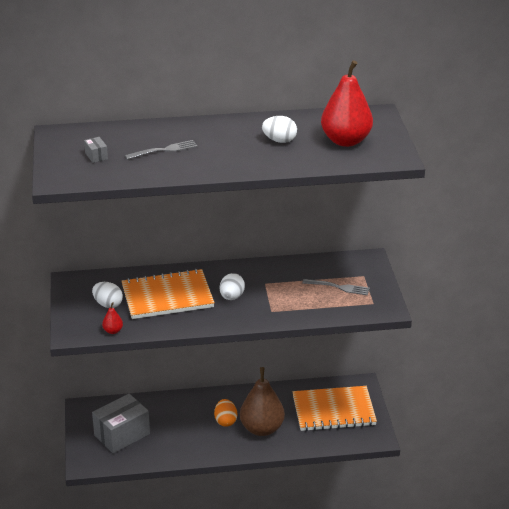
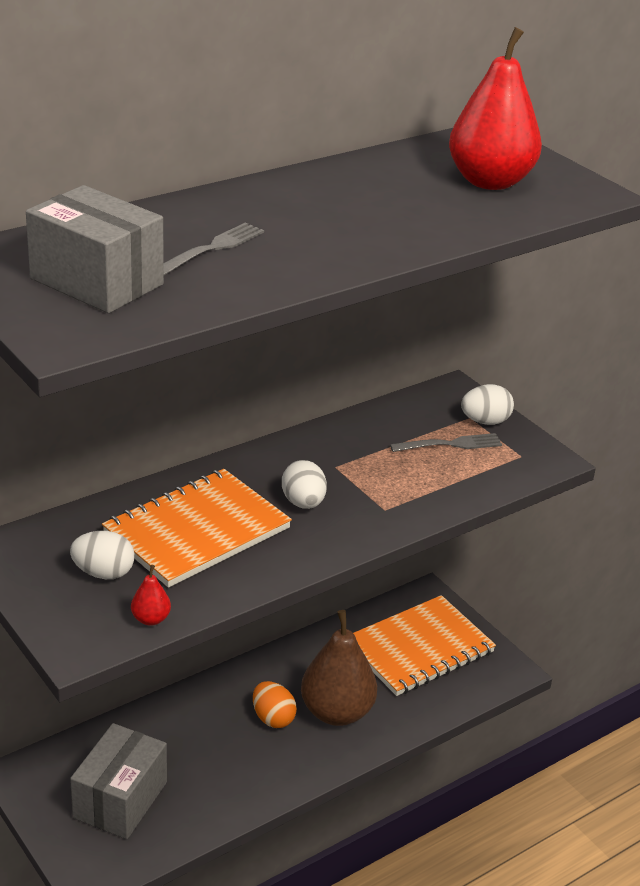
camera: 30 degrees left, 0 degrees up
grey box [84,137,108,163] -> grey box [26,185,164,313], size x2.42
white egg [262,116,297,143] -> white egg moved to [461,384,514,425]

